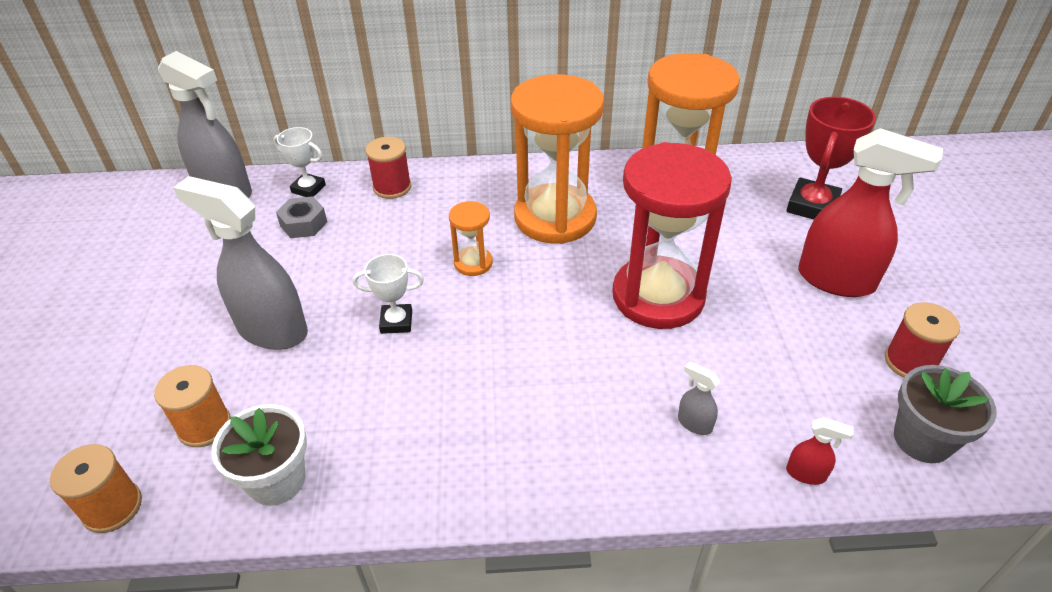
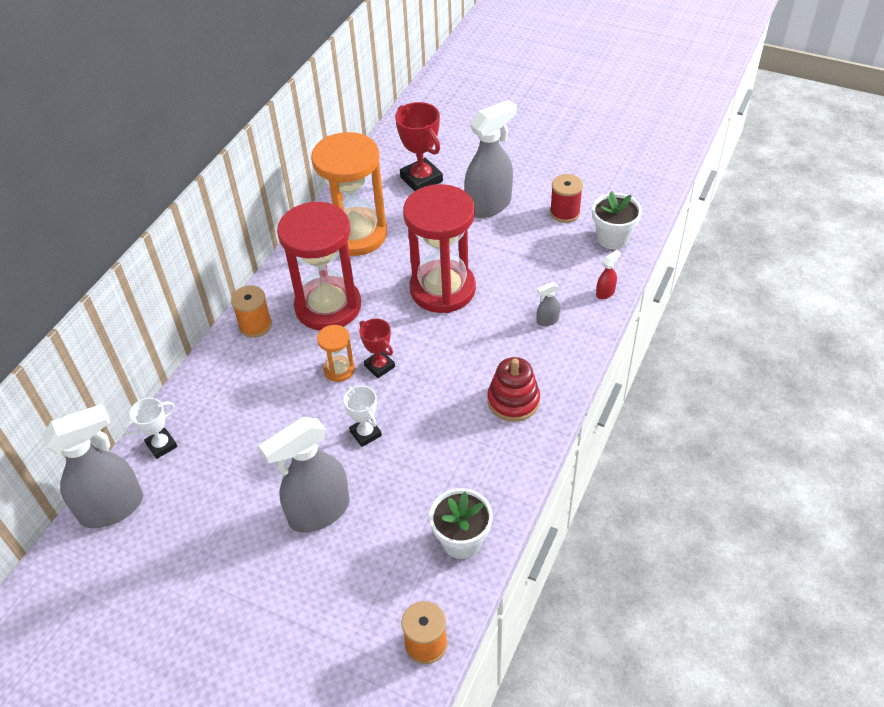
camera: 60 degrees left, 5 degrees up
orange spool [154,365,231,447] -> orange spool moved to [231,285,272,338]
grey nut [276,196,327,238] -> none
white trophy [353,254,424,334] -> white trophy turned 60 degrees counterclockwise [344,386,382,447]
red spool [365,137,411,199] -> none
orange hourglass [511,74,604,244] -> red hourglass [277,201,361,330]
red spray bottle [798,128,943,297] -> grey spray bottle [464,100,517,218]
grey flower pot [894,365,997,463] -> white flower pot [592,191,642,250]
none -> red trophy [359,319,395,378]
none -> red stacking toy [487,357,540,422]

